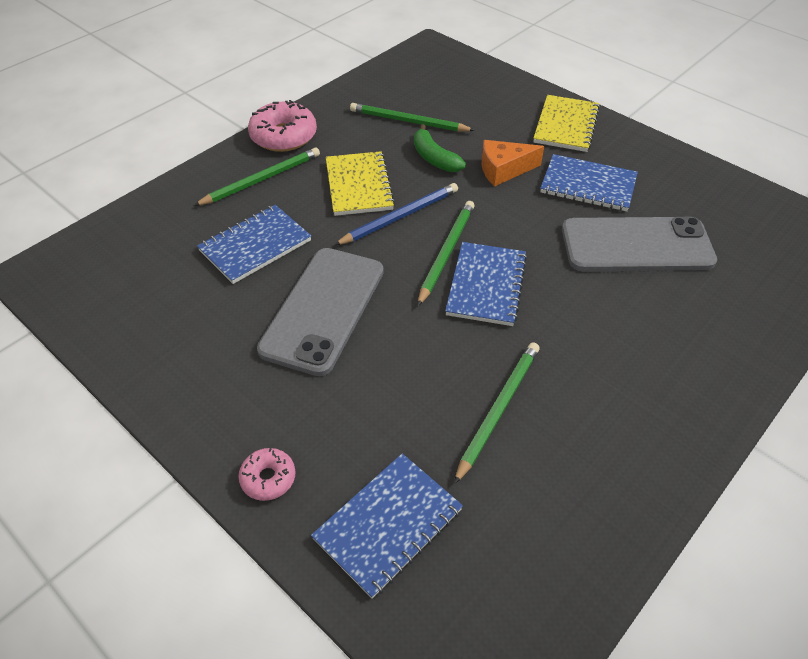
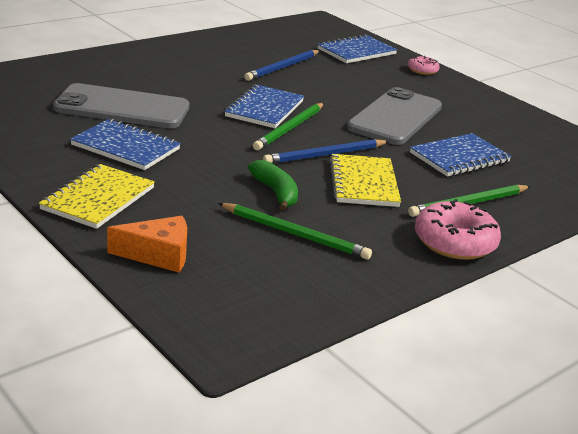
camera: 175 degrees left, 20 degrees down
green pencil [454,342,539,484] -> blue pencil [244,50,320,81]
orange cheese [481,140,544,187] -> orange cheese moved to [107,216,187,272]

